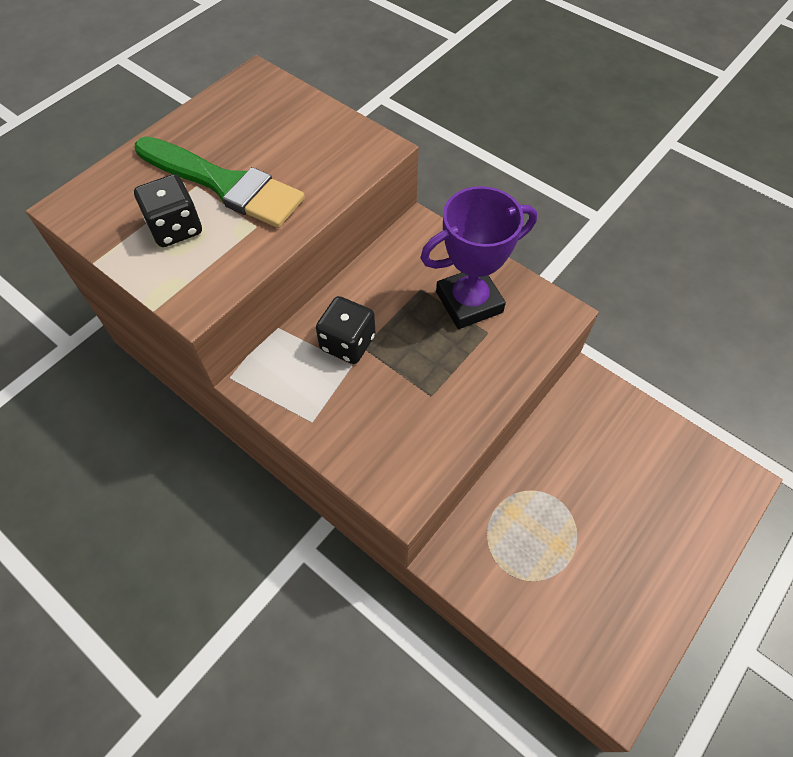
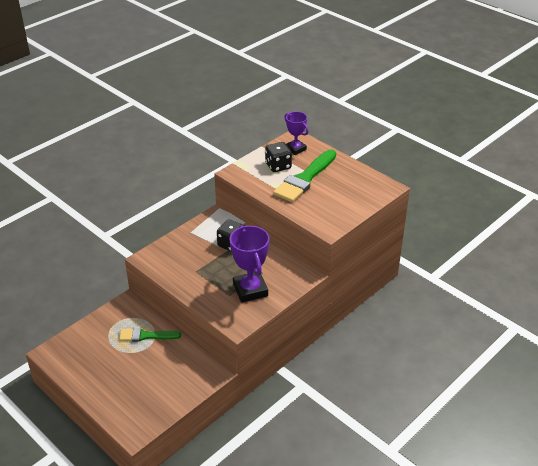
camera: 95 degrees right, 20 degrees down
none -> green brush [119,328,181,342]
none -> purple trophy [284,111,309,155]

